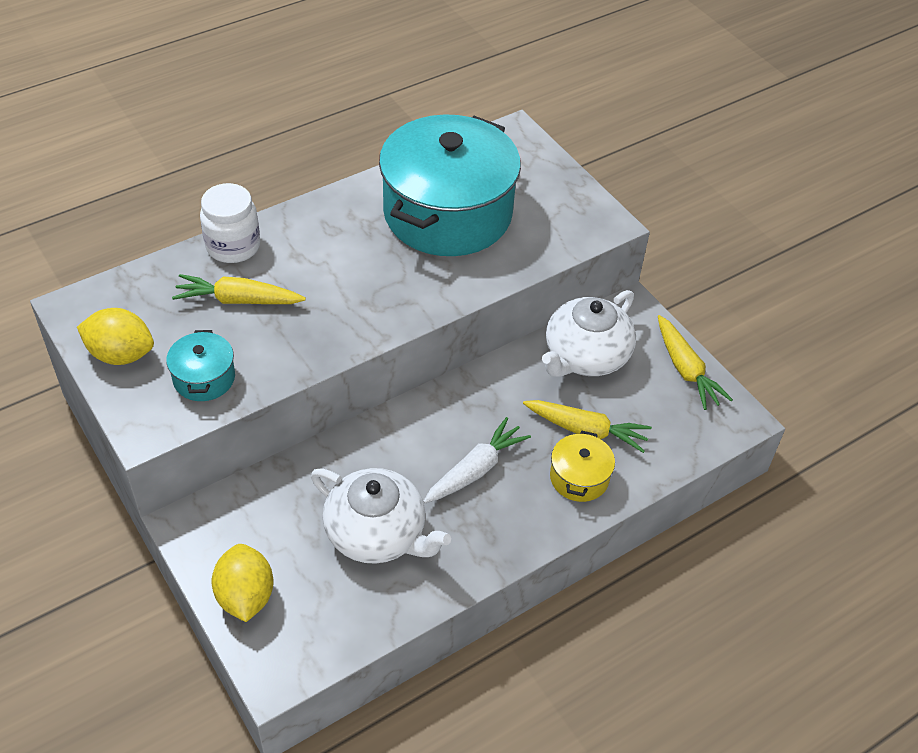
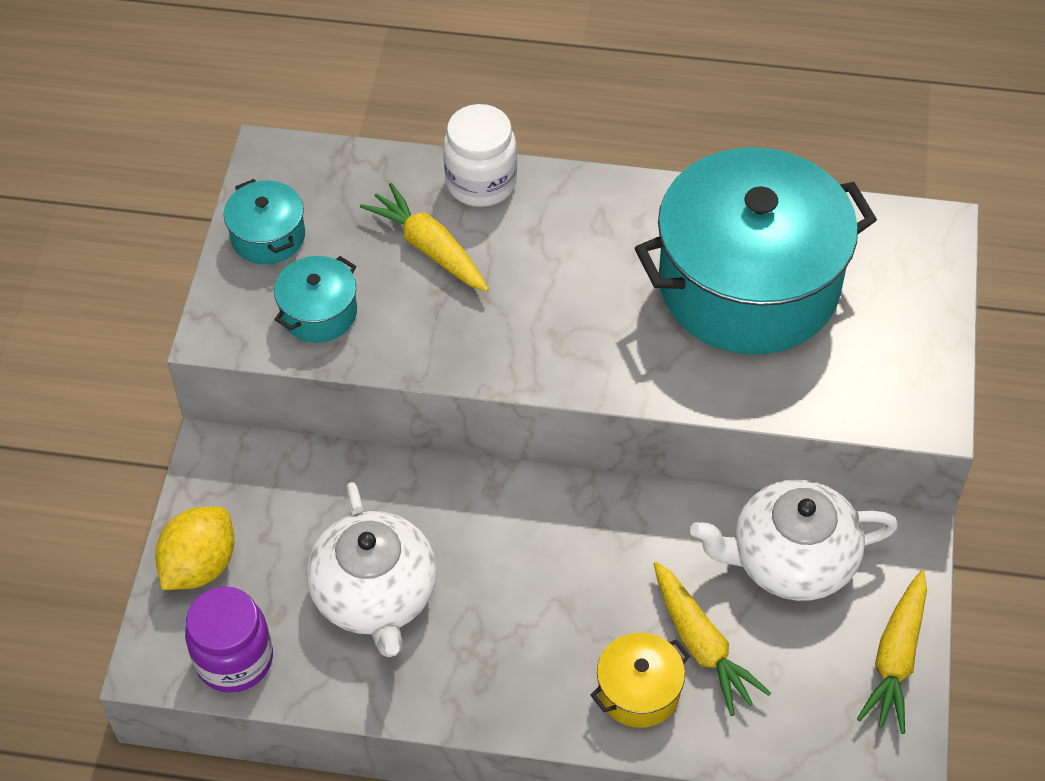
camera: 45 degrees right, 5 degrees up
yellow lemon [77,308,154,365] -> turquoise pot [224,179,305,264]
white carrot [423,417,531,503] -> none
none -> purple jar [185,586,273,693]

